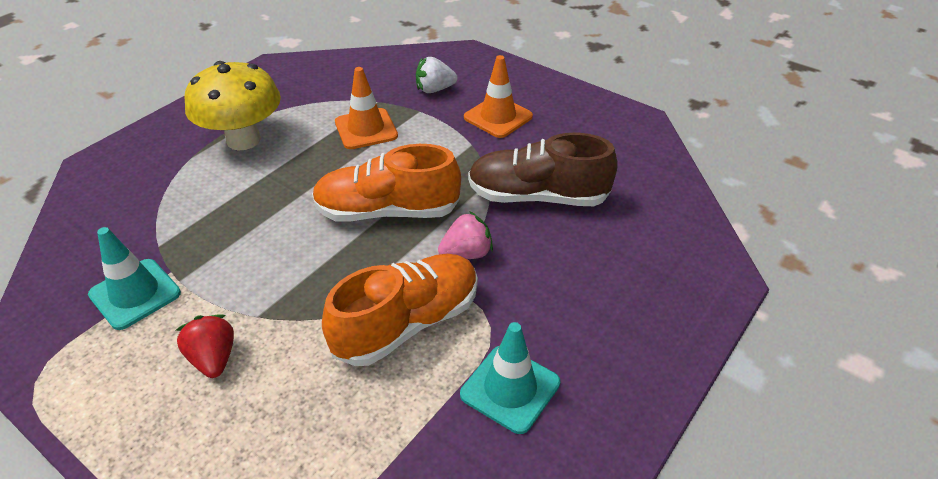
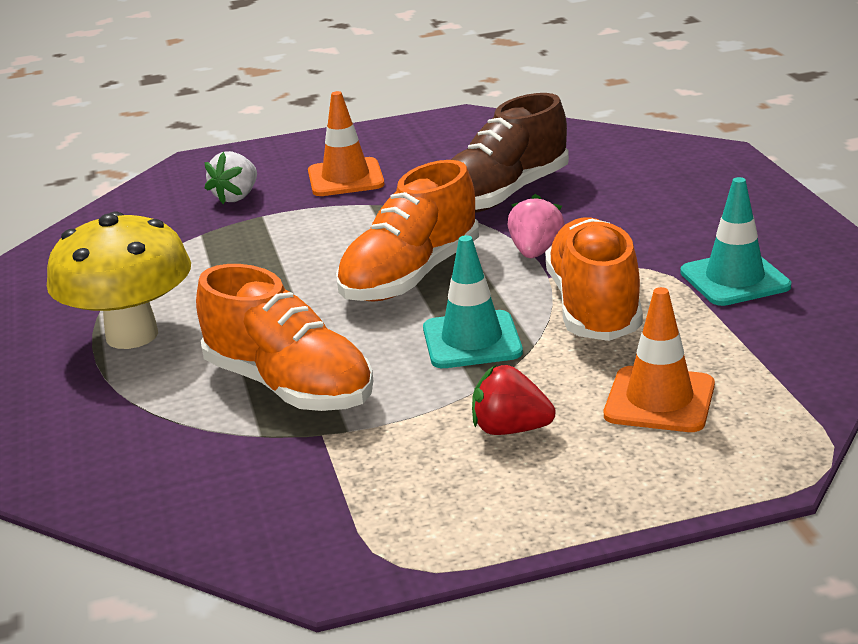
camera: 50 degrees left, 15 degrees down
turquoise traffic cone [88,227,181,330] -> turquoise traffic cone moved to [423,235,523,368]
orange traffic cone [335,67,398,149] -> orange traffic cone moved to [604,287,715,432]
none -> orange shoe [196,264,374,411]

